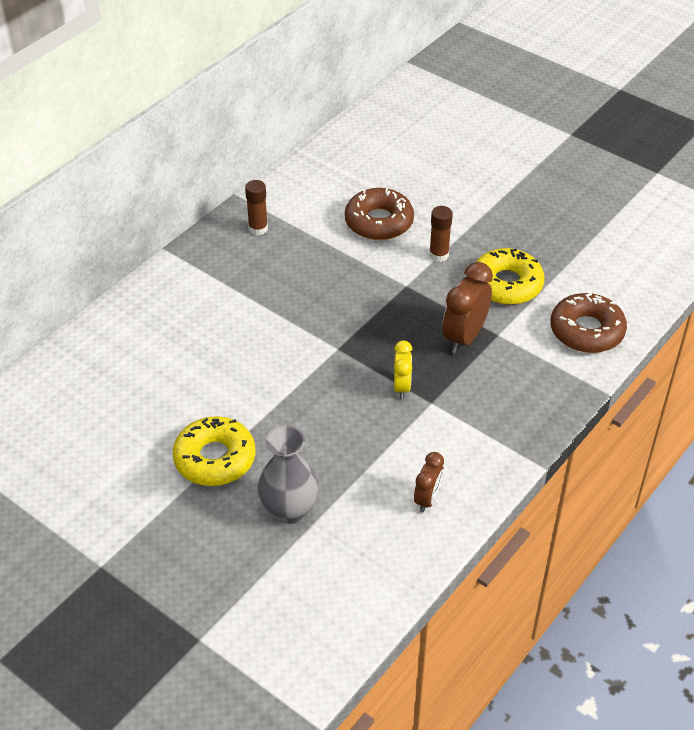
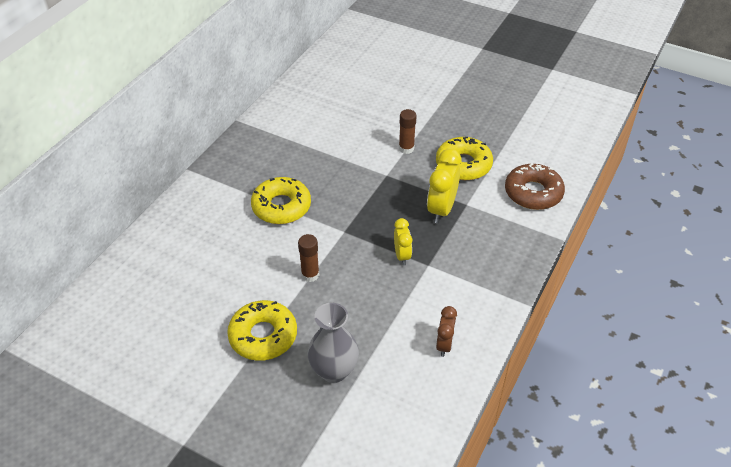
camera: 10 degrees left, 0 degrees up
brown glue stick [245,180,268,235] -> brown glue stick moved to [298,234,319,282]
brown donut [345,188,414,240] -> none
brown clock [442,262,493,353] -> yellow clock [427,149,461,223]
none -> yellow donut [251,177,311,224]

